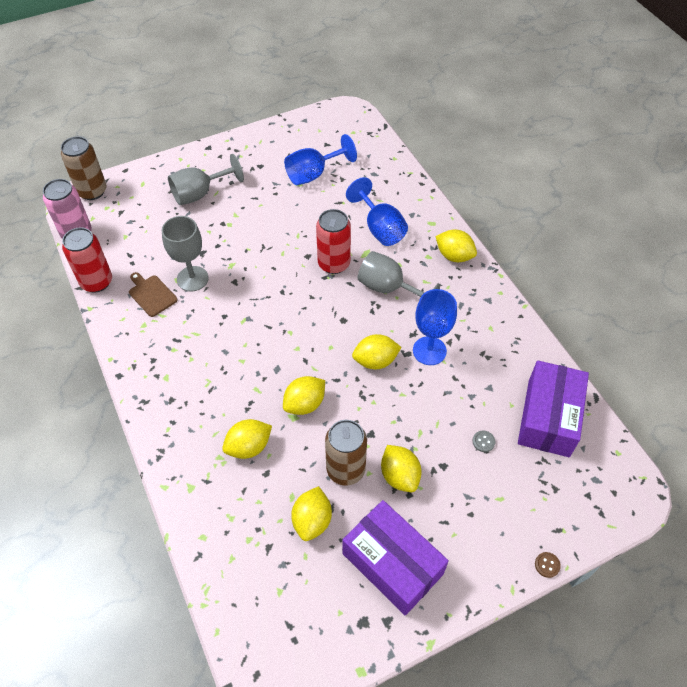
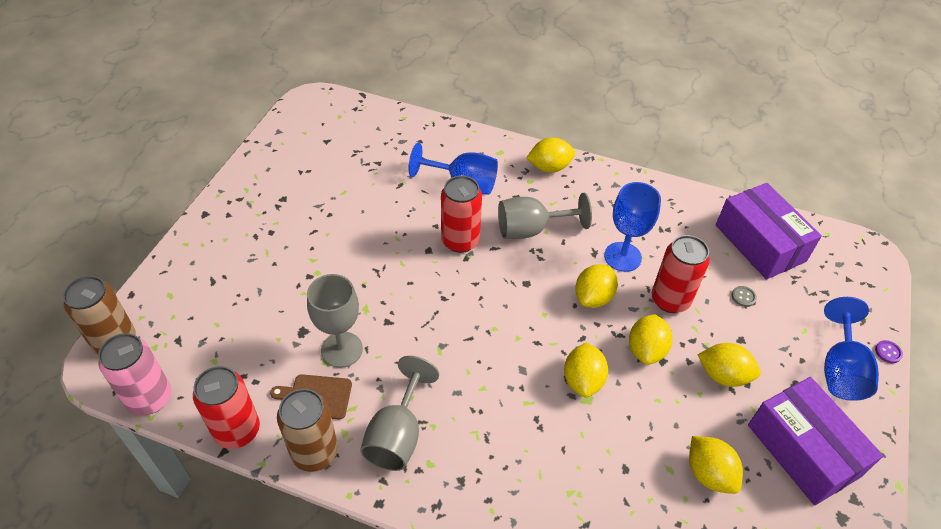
camera: 45 degrees left, 5 degrees down
grey goblet [168,154,244,205] -> grey goblet moved to [360,356,439,471]
yellow lemon [222,419,272,459] -> yellow lemon moved to [629,314,672,365]
blue goblet [284,134,357,185] -> blue goblet moved to [824,297,879,401]
brown can [325,420,367,486] -> brown can moved to [277,389,338,472]
purple box [342,500,449,615] -> purple box turned 60 degrees clockwise [748,377,883,505]
brown button [535,552,561,578] -> purple button [875,340,903,363]
none -> red can [652,235,710,313]

